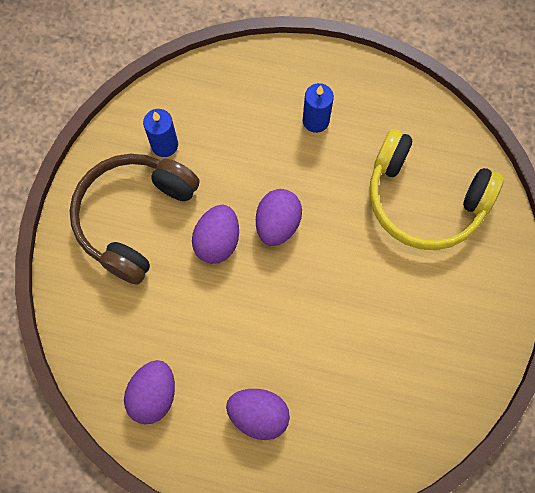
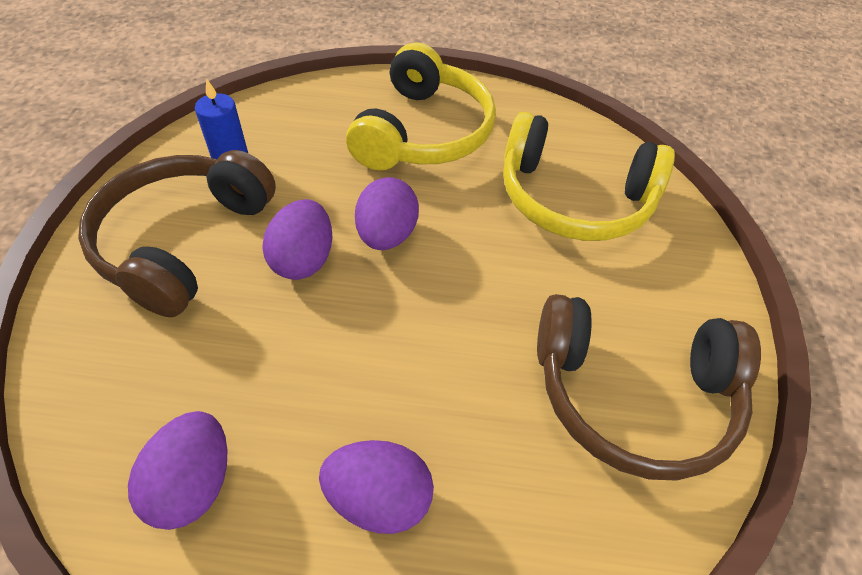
camera: 10 degrees left, 20 degrees down
blue candle [303,83,334,133] -> yellow headphones [346,42,496,171]
none -> brown headphones [537,294,761,481]

